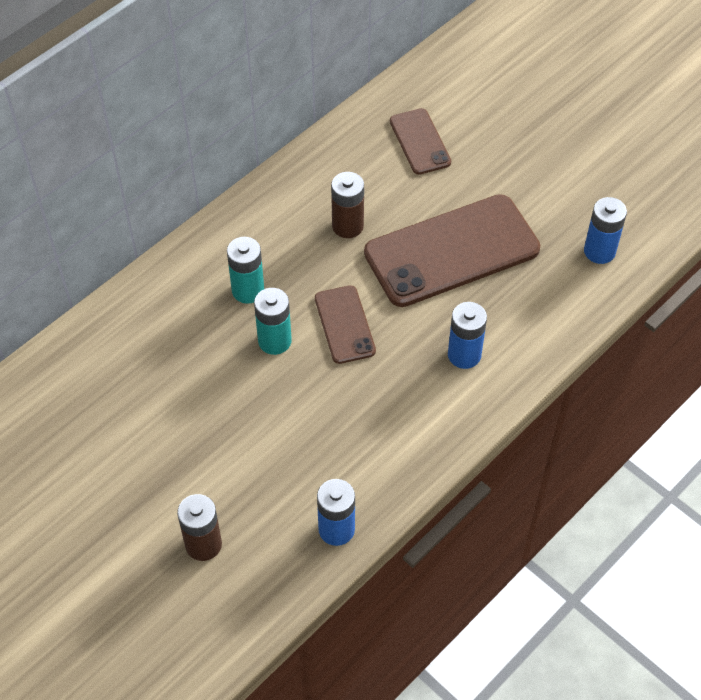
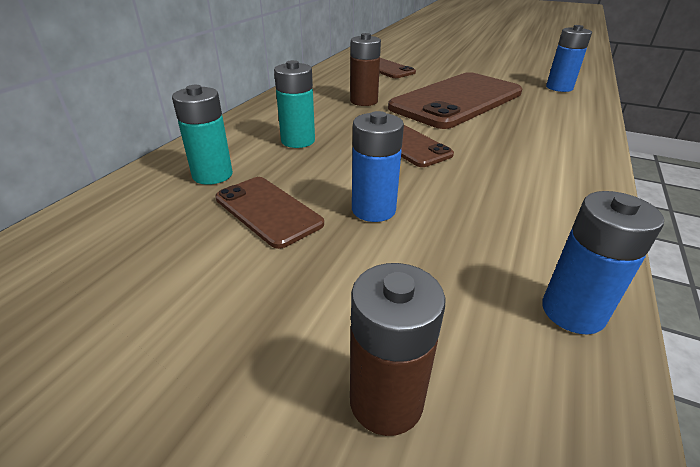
camera: 20 degrees left, 20 degrees down
turquoise battery [254,288,292,355] -> turquoise battery moved to [172,85,233,185]
blue battery [448,302,487,369] -> blue battery moved to [352,111,404,222]
none -> brown phone [215,177,324,249]

